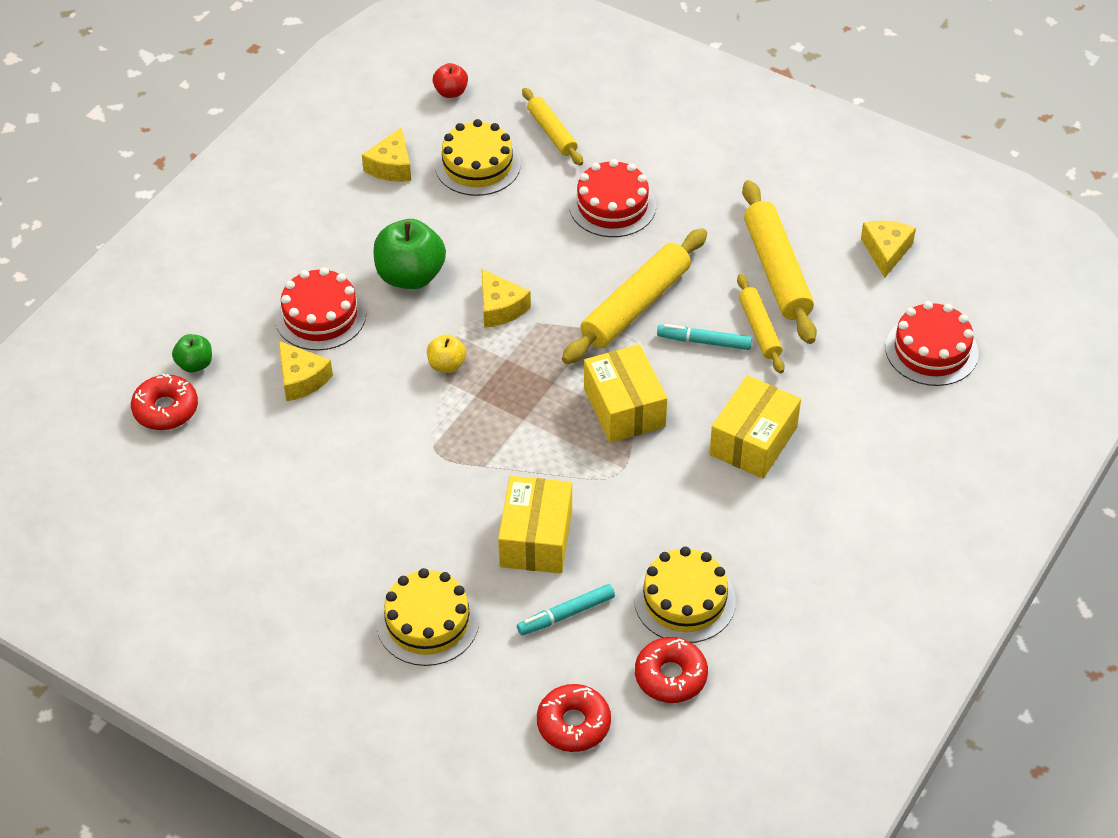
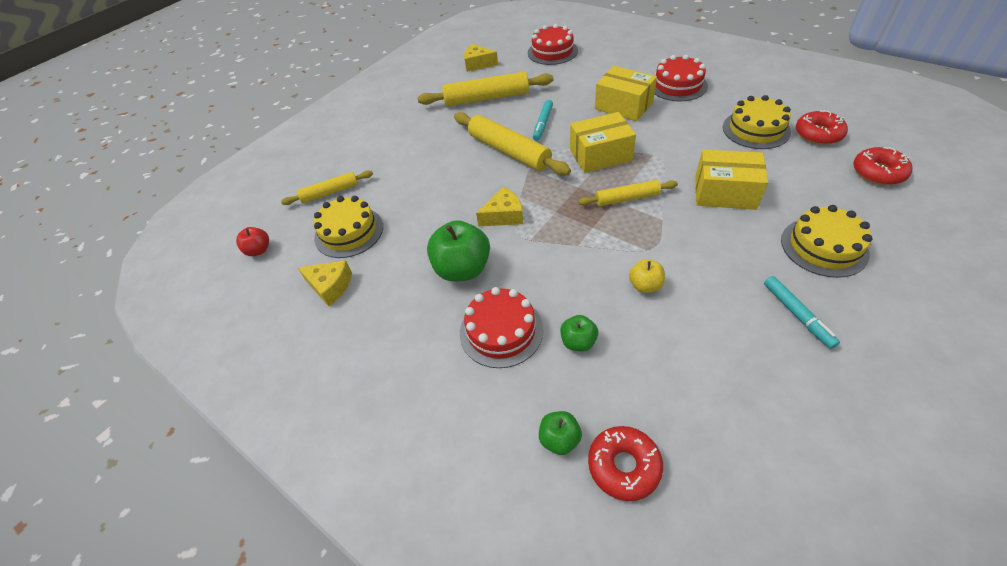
camera: 80 degrees left, 0 degrees up
yellow cheese [279,341,333,401] -> green apple [560,315,598,351]
yellow apple [427,335,466,373] -> yellow apple moved to [629,259,665,293]
turquoise marker [517,584,615,635] -> turquoise marker moved to [764,276,840,349]
red cake [569,159,656,237] -> red cake moved to [654,55,708,102]
yellow rolling pin [737,274,785,373] -> yellow rolling pin moved to [578,180,678,206]

